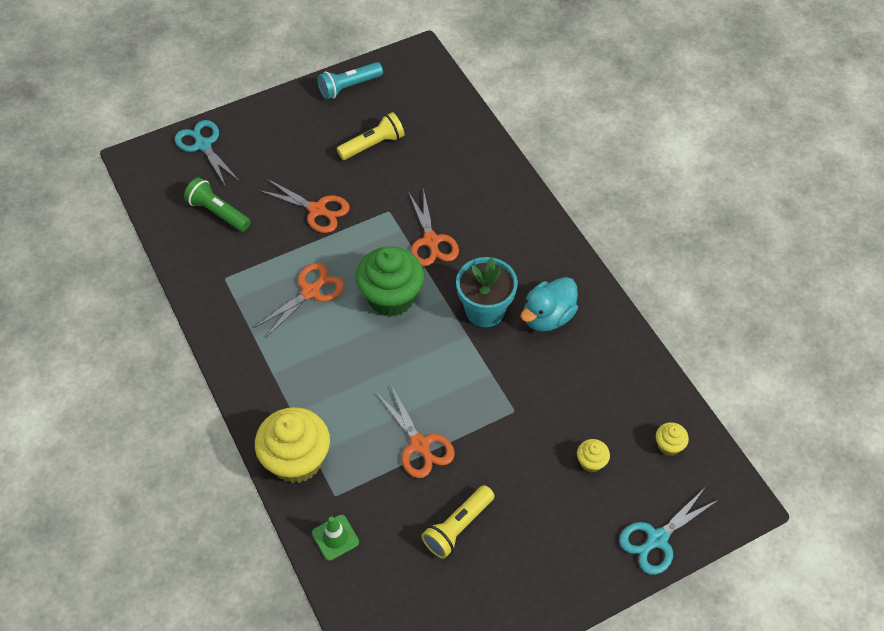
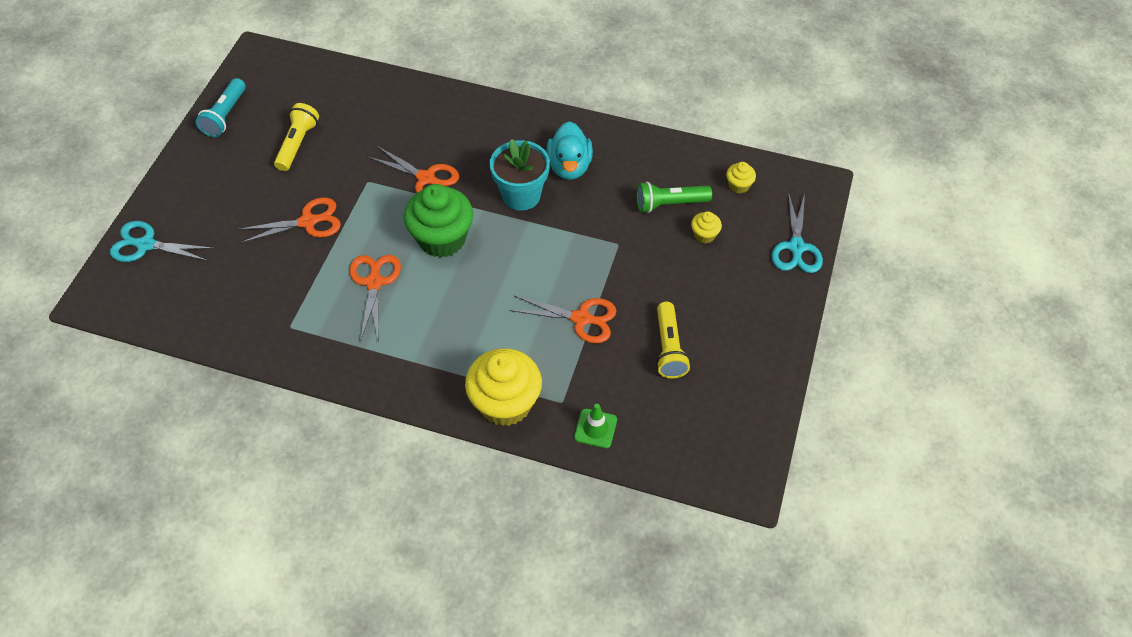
camera: 45 degrees left, 0 degrees up
green flashlight [184,178,251,232] -> green flashlight moved to [637,182,712,213]

